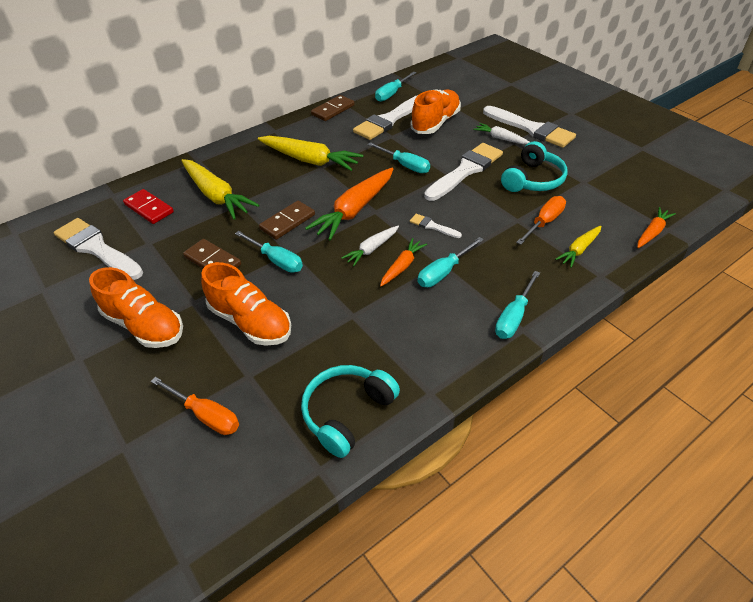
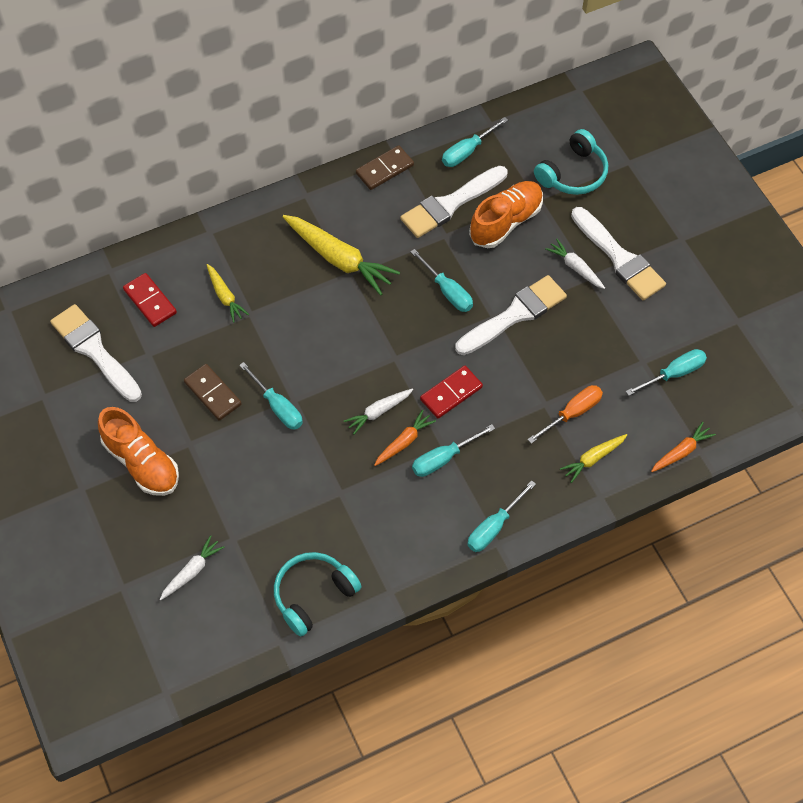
camera: 10 degrees right, 15 degrees up
orange screwdriver [151,377,239,435] -> white carrot [160,535,224,600]
yellow carrot [181,159,259,220] -> yellow carrot [207,264,249,323], size x0.54
orange shoe [201,262,291,346] -> none
brown domino [259,201,315,240] -> none
orange carrot [305,168,393,241] -> none
white brush [410,214,462,238] -> red domino [420,366,483,419]
turquoise headphones [501,141,568,192] -> turquoise headphones moved to [534,129,608,195]
none -> turquoise screwdriver [626,349,707,396]

